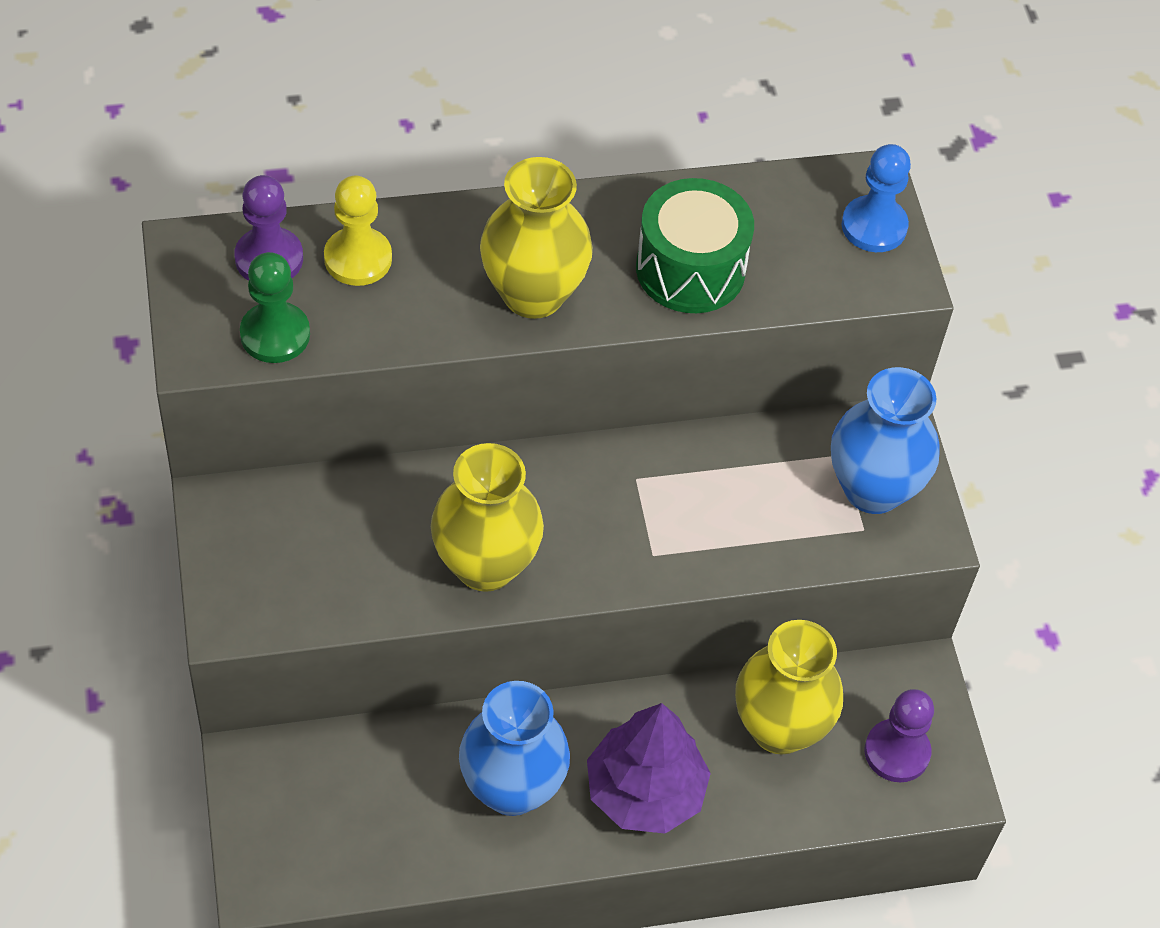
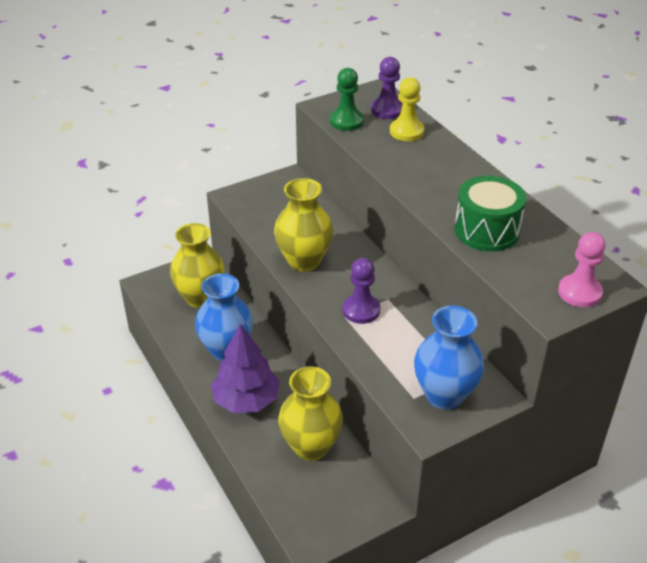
camera: 75 degrees right, 15 degrees down
yellow vase [480,157,593,319] -> yellow vase moved to [170,223,225,308]
blue pawn [842,144,911,252] -> pink pawn [558,232,606,307]
purple pawn [864,689,934,782] -> purple pawn moved to [342,258,380,324]

